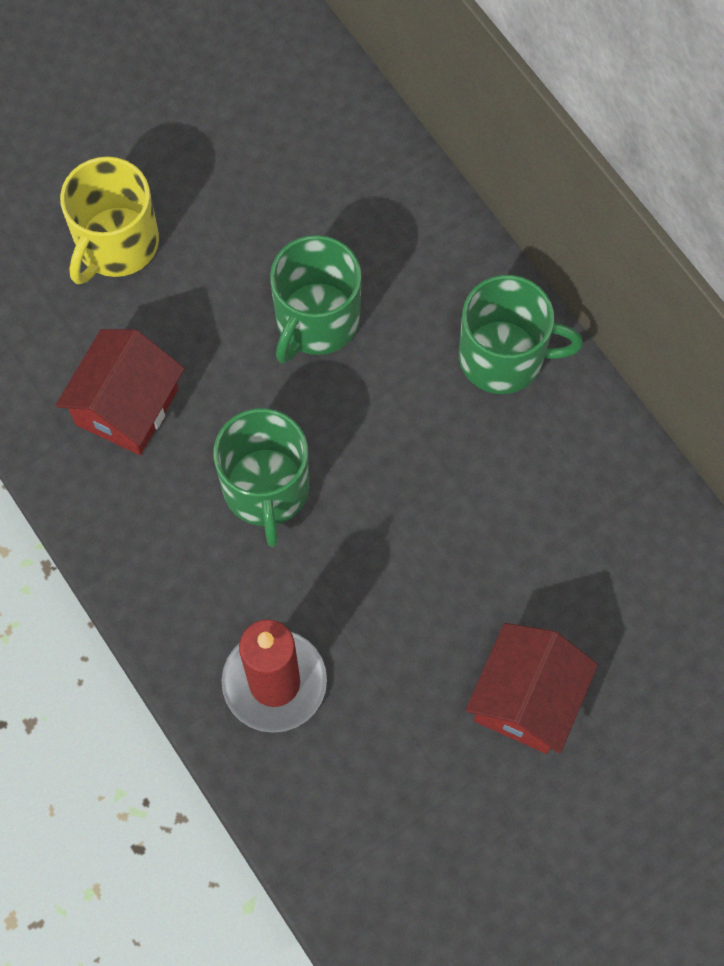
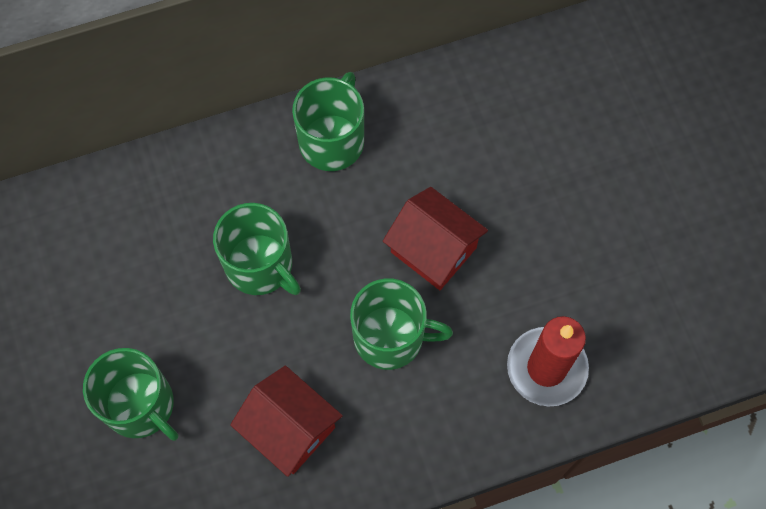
camera: 75 degrees left, 0 degrees up
yellow mug [60,157,159,284] -> green mug [83,348,179,441]
red house [465,623,598,754] -> red house moved to [383,187,488,290]

